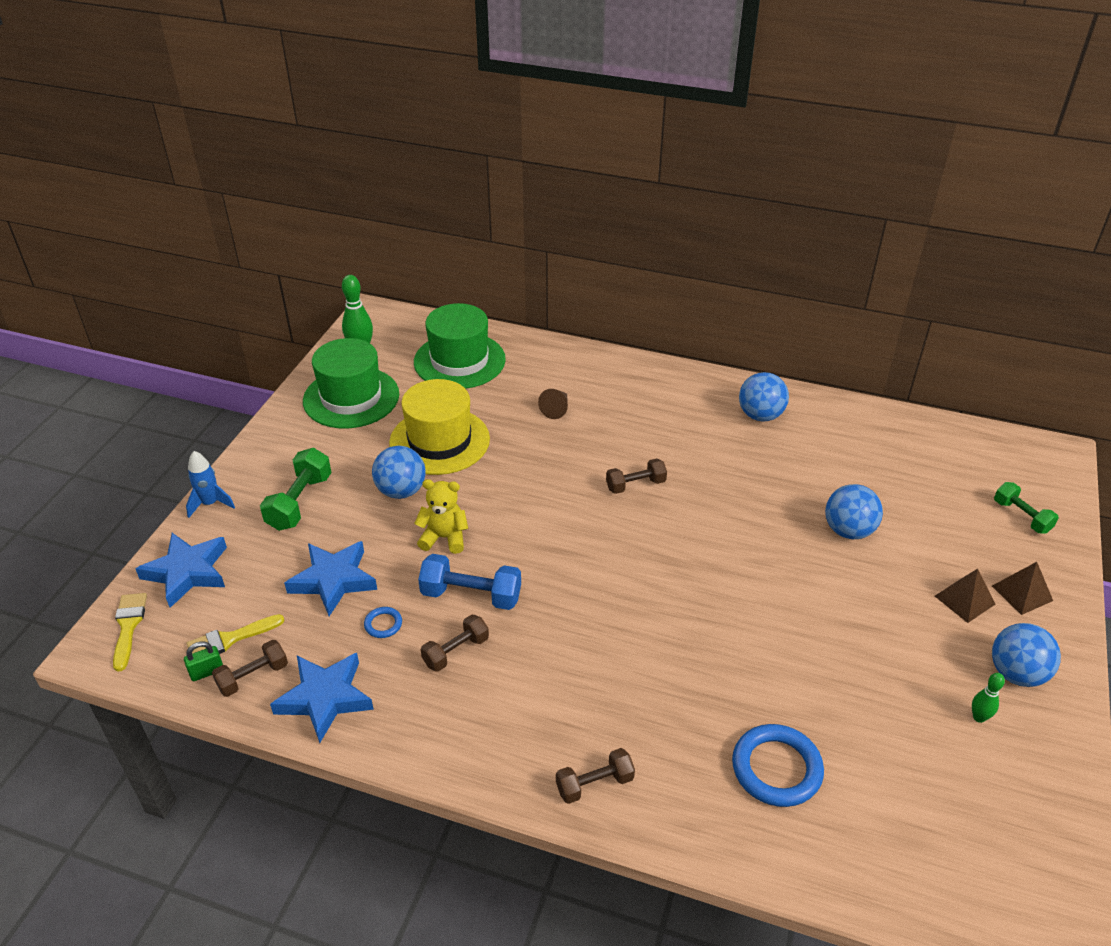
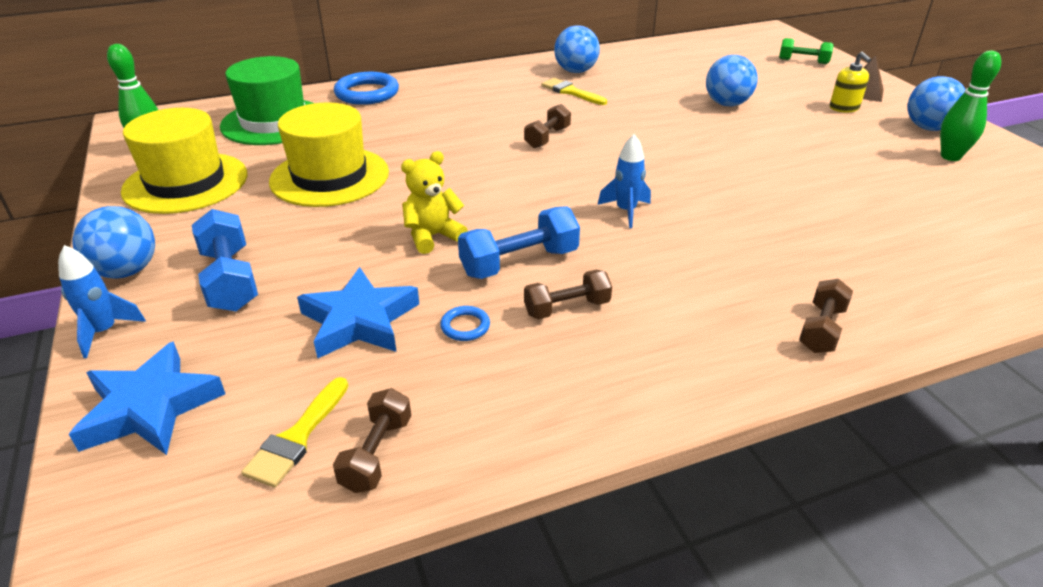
camera: 40 degrees left, 5 degrees down
yellow brush [113,593,147,672] -> yellow brush moved to [542,78,607,105]
green padlock [184,641,223,681] -> none
green dumbbell [260,448,332,531] -> blue dumbbell [192,209,258,311]
blue star [270,653,374,743] -> none
green hat [303,338,399,428] -> yellow hat [121,108,247,214]
blue ball [372,446,426,499] -> blue ball moved to [73,206,155,279]
brown dumbbell [421,614,489,672] -> brown dumbbell turned 60 degrees clockwise [524,270,612,319]
brown cone [538,389,568,419] -> none
blue ring [732,724,824,807] -> blue ring moved to [334,72,399,105]
brown pyramid [935,569,995,623] -> yellow soap dispenser [830,52,871,113]
green bowling pin [972,673,1005,723] -> green bowling pin [940,51,1001,161], size x1.75
none -> blue rocket [598,134,651,228]

